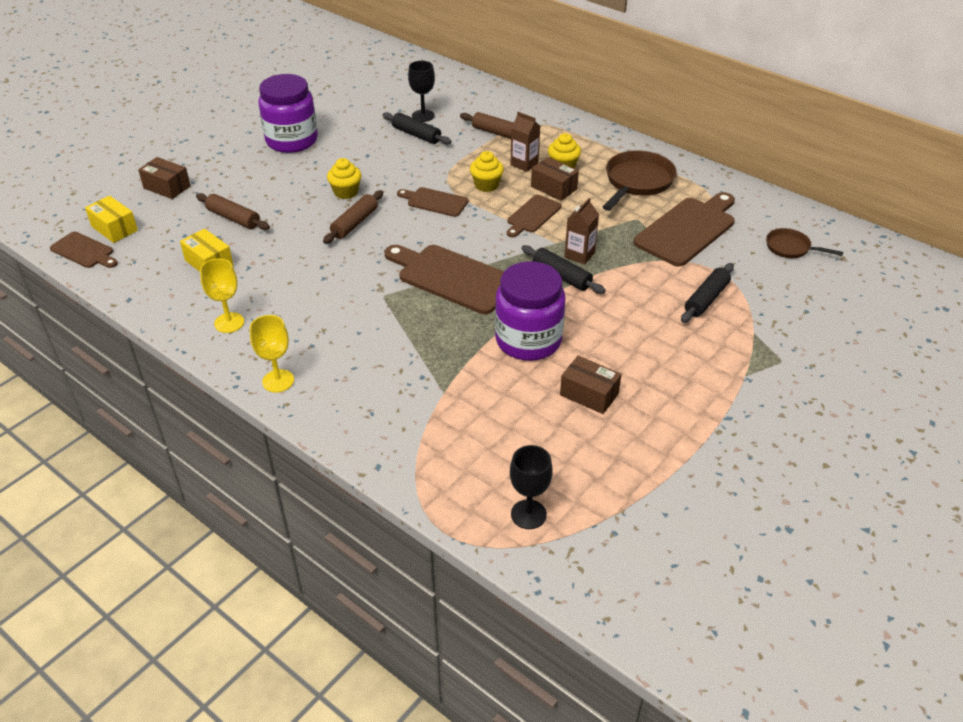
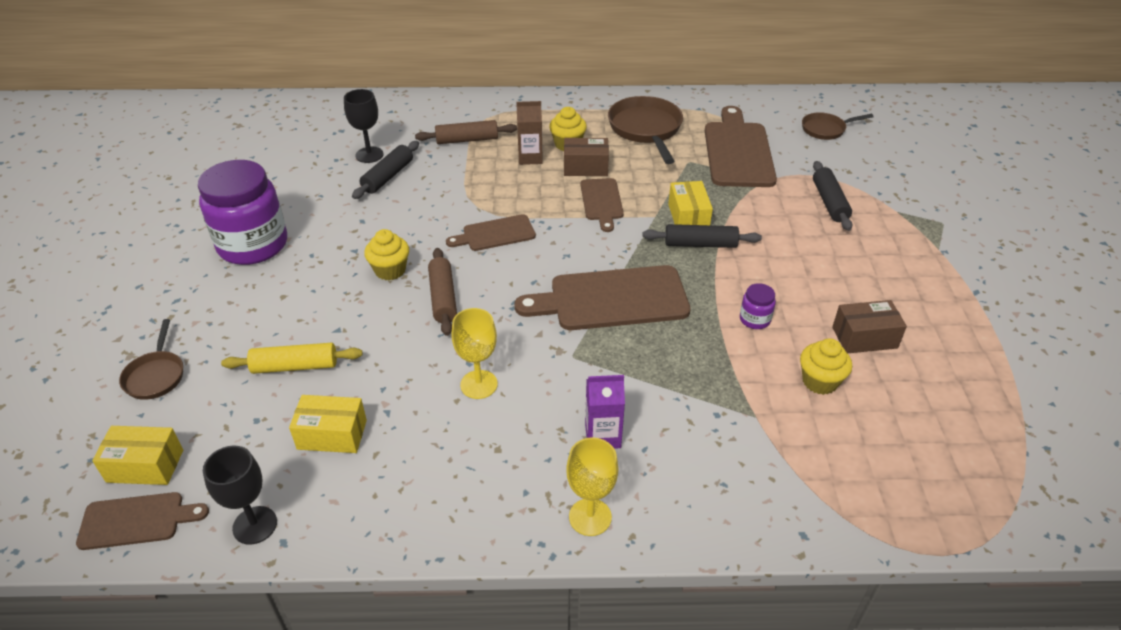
camera: 40 degrees left, 0 degrees up
brown box [138,157,191,199] -> brown pan [119,319,183,400]
brown rolling pin [196,193,270,230] -> yellow rolling pin [221,343,363,374]
yellow goblet [200,259,244,333] -> yellow goblet moved to [451,308,498,399]
black rolling pin [383,112,451,145] -> black rolling pin turned 60 degrees counterclockwise [352,141,419,199]
yellow cupcake [470,151,504,192] -> yellow cupcake moved to [800,338,852,395]
purple jar [495,261,565,361] -> purple jar [740,283,776,329], size x0.41
black goblet [510,445,553,529] -> black goblet moved to [203,446,277,545]
brown carton [565,198,599,265] -> yellow box [668,181,713,225]
none -> purple carton [585,375,625,449]

